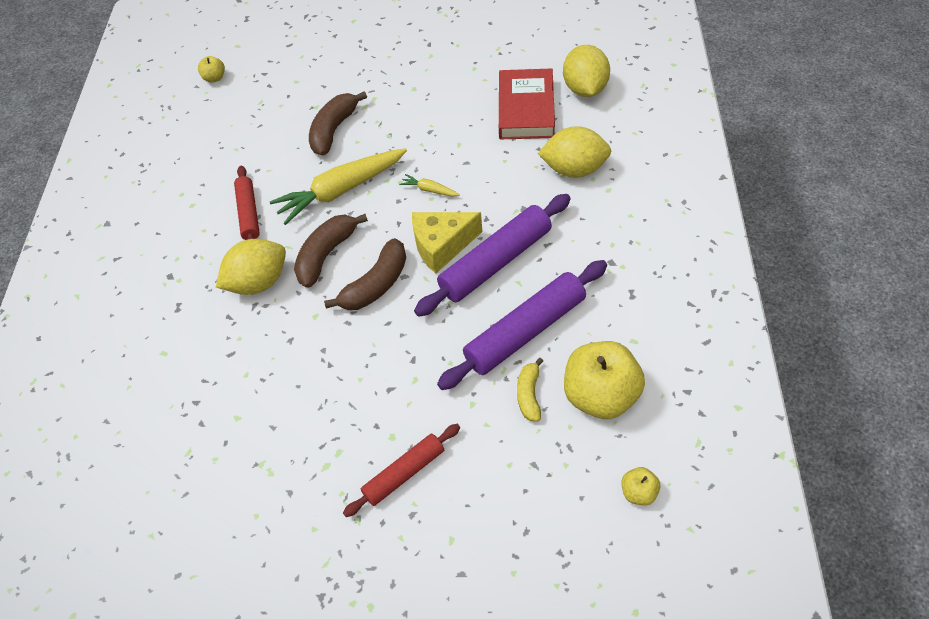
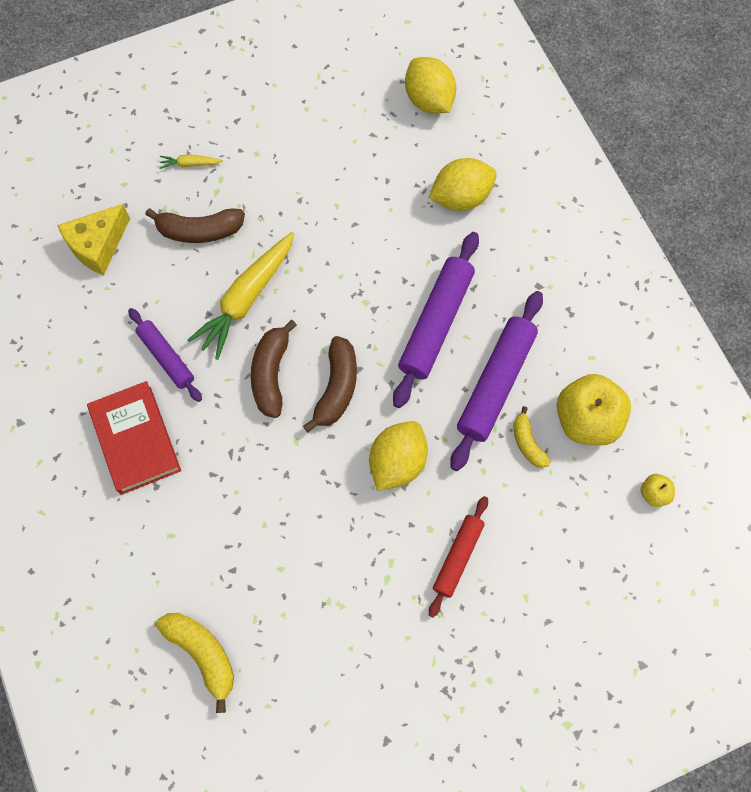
camera: 30 degrees left, 15 degrees up
yellow apple [198,56,225,82] -> none
yellow lemon [216,239,286,295] -> yellow lemon moved to [369,421,428,491]
red rolling pin [234,166,260,240] -> purple rolling pin [128,308,202,402]
brown banana [309,91,367,155] -> brown banana turned 90 degrees counterclockwise [145,208,245,243]
yellow carrot [399,174,460,197] -> yellow carrot moved to [159,155,223,169]
yellow cheese [412,212,482,273] -> yellow cheese moved to [57,204,130,275]
red book [499,68,555,139] -> red book moved to [87,381,181,495]
none -> yellow banana [156,613,234,713]

